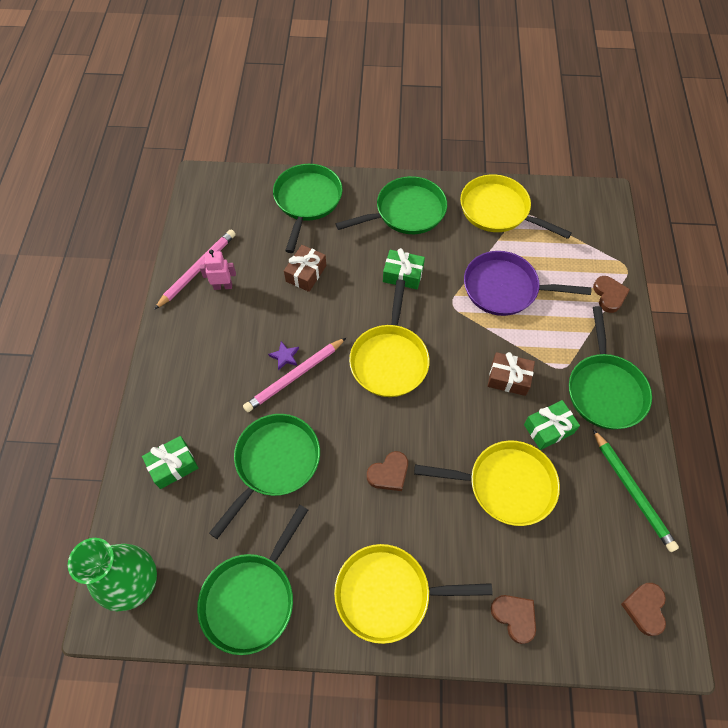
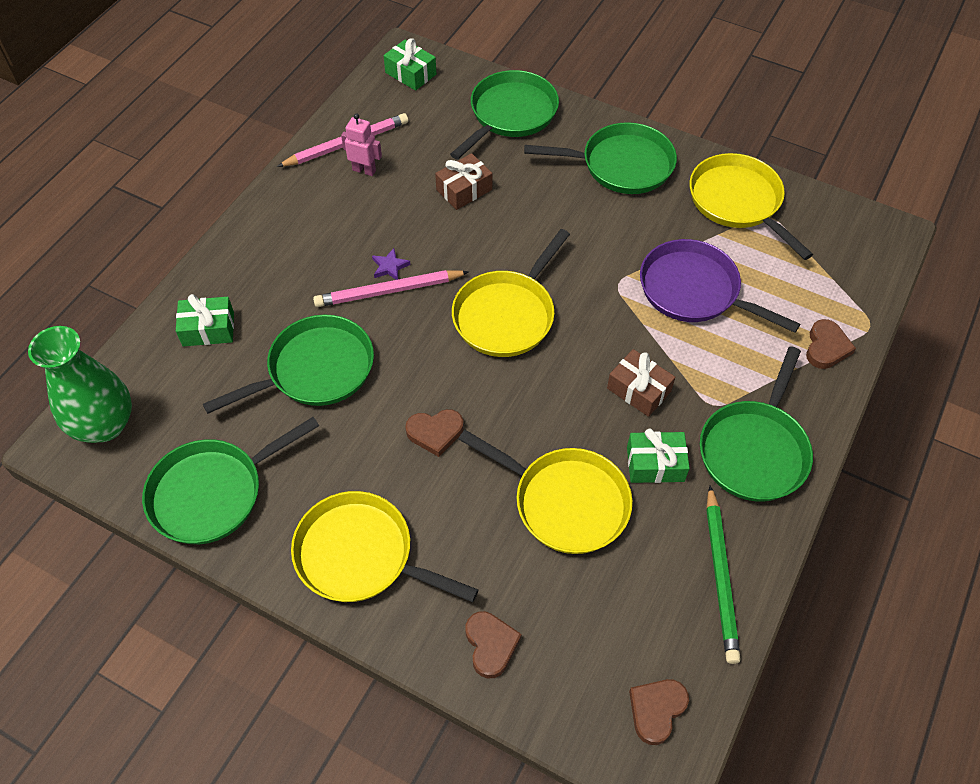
camera: 25 degrees right, 5 degrees down
green gift [383,248,425,289] -> green gift moved to [384,38,436,91]

